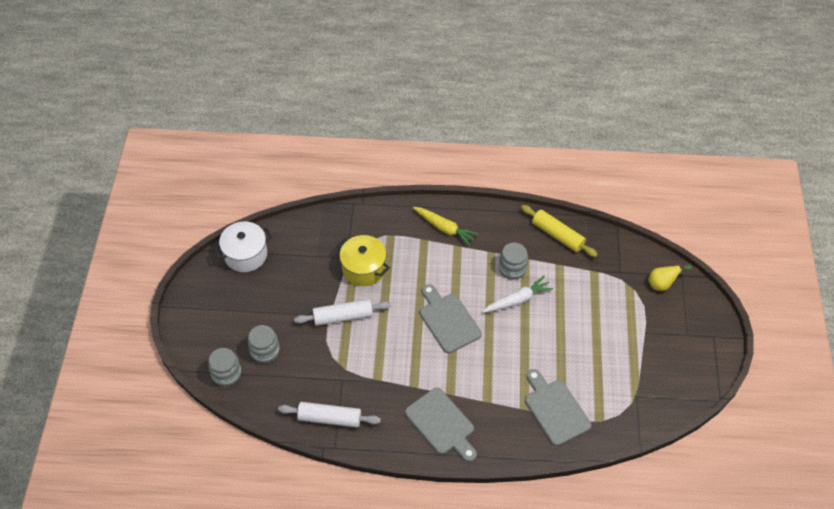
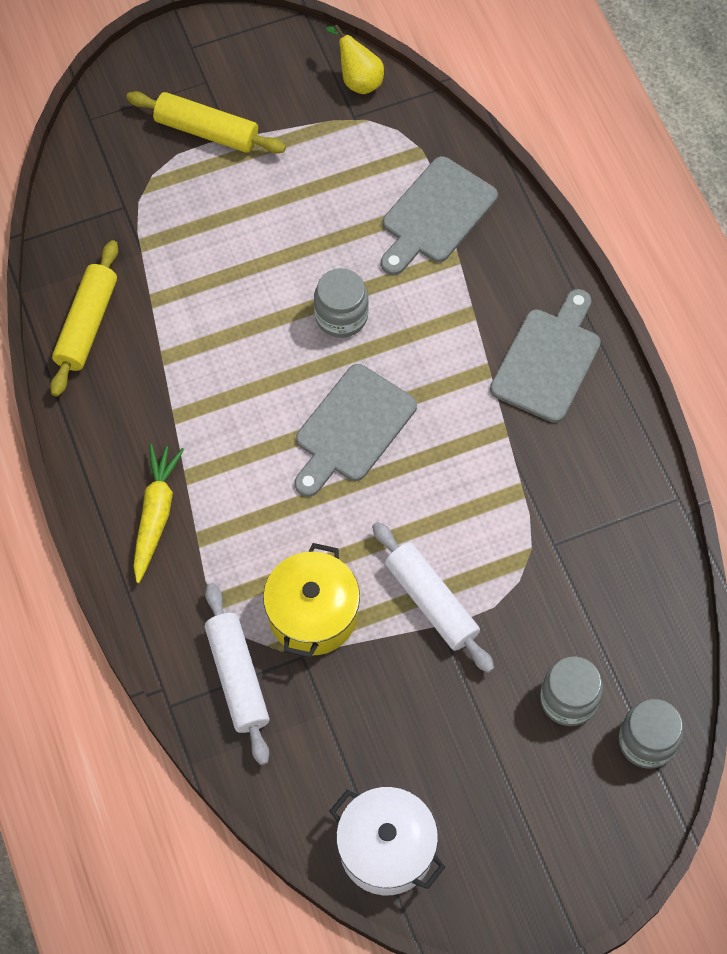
camera: 115 degrees left, 10 degrees up
white rolling pin [278,402,381,427] -> white rolling pin moved to [205,583,270,765]
white carrot [482,276,553,313] -> none
grey jar [499,243,528,280] -> grey jar moved to [314,268,369,338]
yellow pear [649,264,692,291] -> yellow pear moved to [326,25,384,94]
none -> yellow rolling pin [126,91,286,154]

